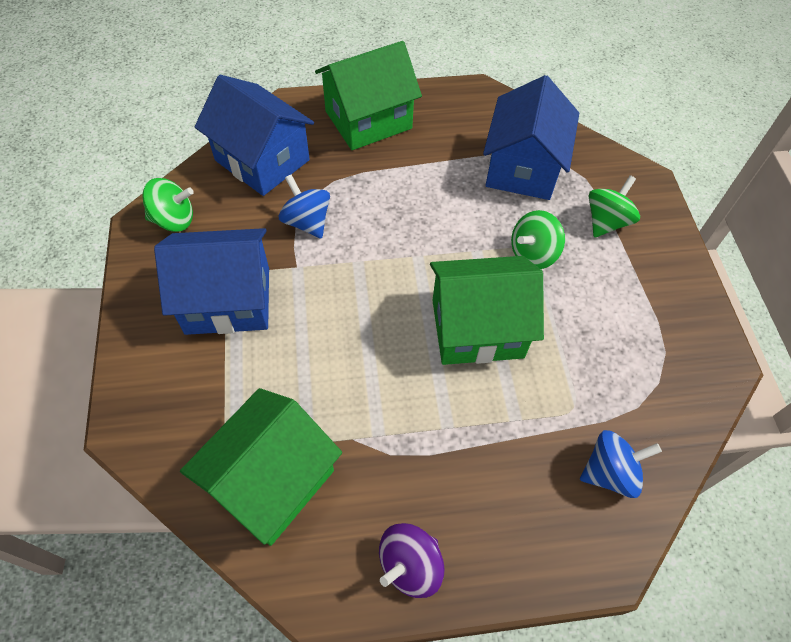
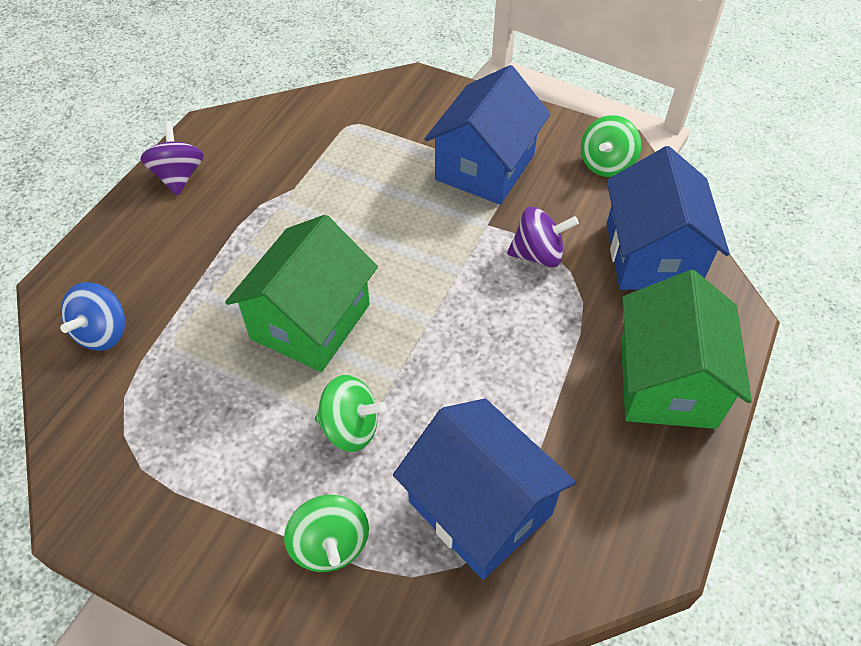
camera: 125 degrees right, 5 degrees down
green house [180,388,342,546] -> none
blue house [195,75,314,196] -> blue house turned 75 degrees counterclockwise [607,146,730,290]
blue spinning top [279,175,330,239] -> purple spinning top [507,207,579,267]
green spinning top [511,210,565,269] -> green spinning top turned 105 degrees clockwise [315,375,386,452]

